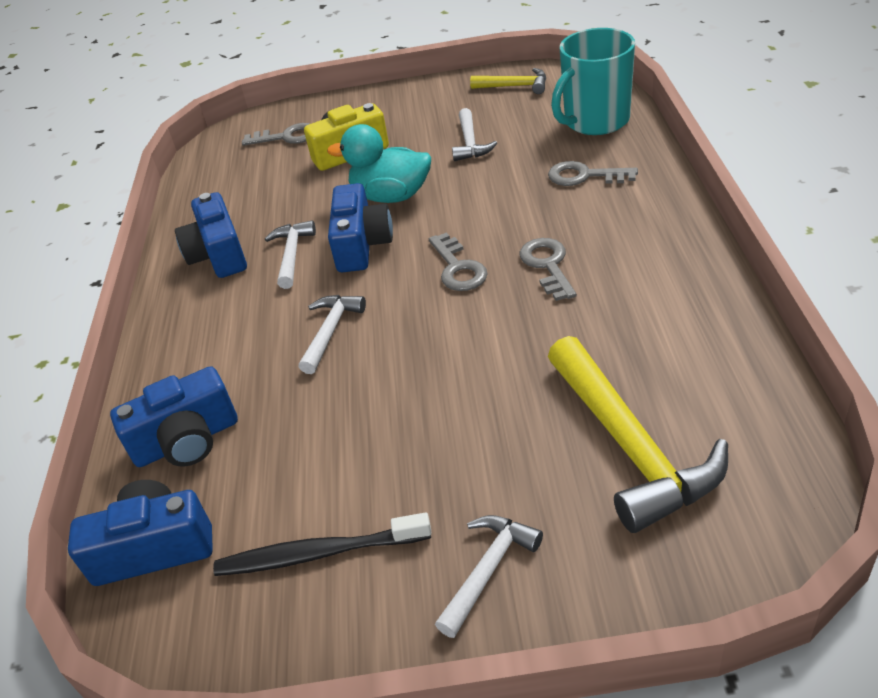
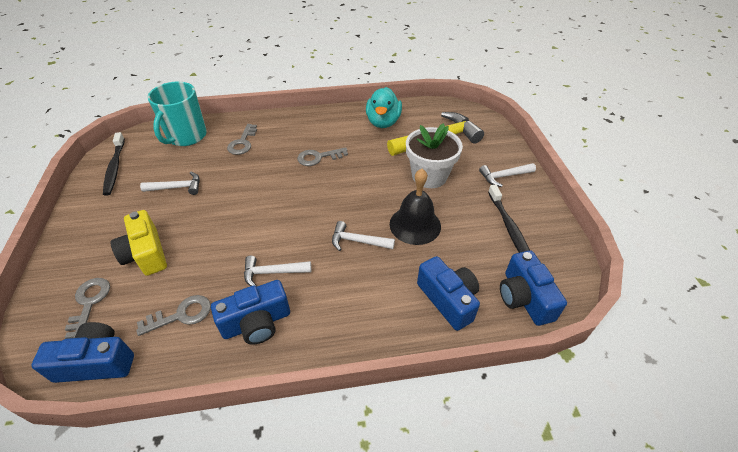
camera: 100 degrees left, 5 degrees up
turquoise duck [327,124,431,203] -> turquoise duck moved to [366,87,402,128]
blue camera [328,183,393,272] -> blue camera moved to [31,322,134,383]
grey key [429,232,488,291] -> grey key moved to [136,295,211,336]
white hammer [435,515,543,638] -> white hammer turned 45 degrees counterclockwise [479,163,536,187]
yellow hammer [470,68,546,94] -> black toothbrush [103,132,125,196]
turquoise mug [551,28,635,135] -> turquoise mug turned 60 degrees clockwise [148,82,207,146]
none -> black bell [390,169,441,245]
none -> white flower pot [406,123,463,188]

